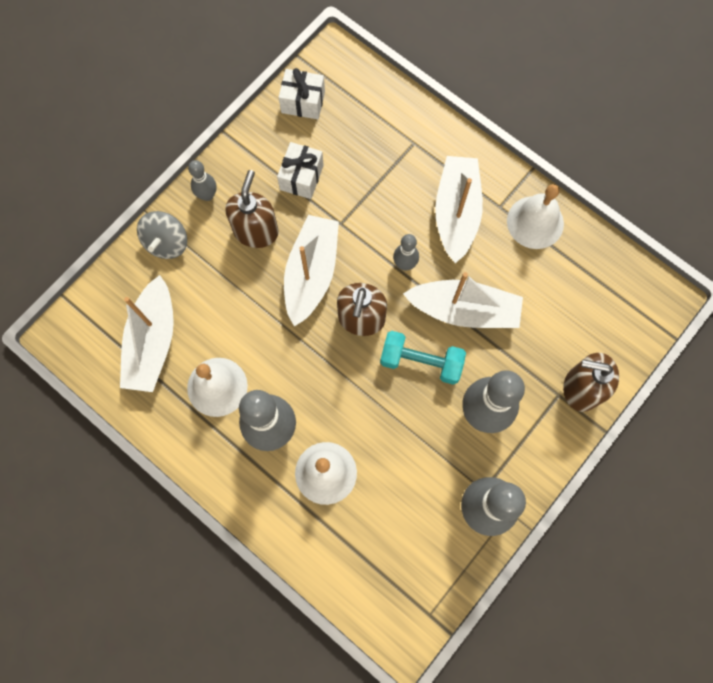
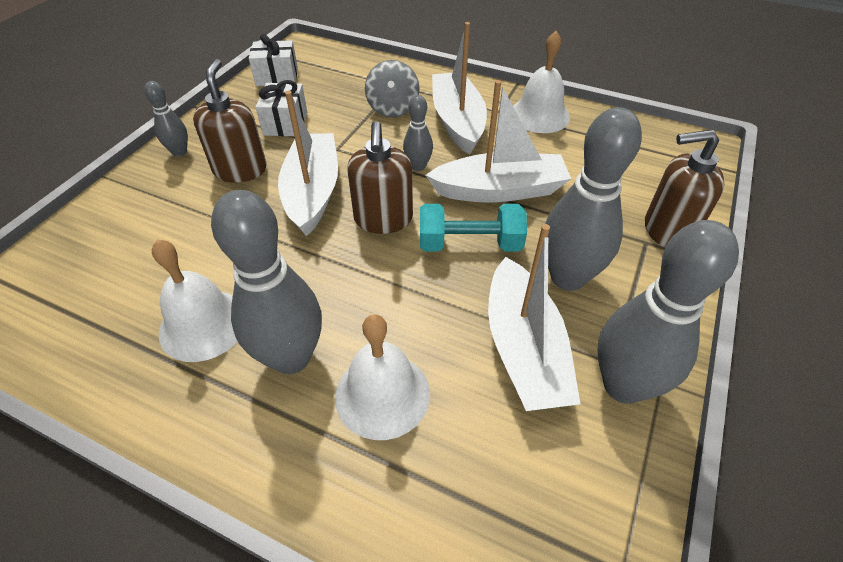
camera: 15 degrees left, 25 degrees down
white boat [120,275,174,392] -> white boat moved to [488,224,580,411]
grey spinning top [137,211,187,259] -> grey spinning top moved to [365,60,420,118]

